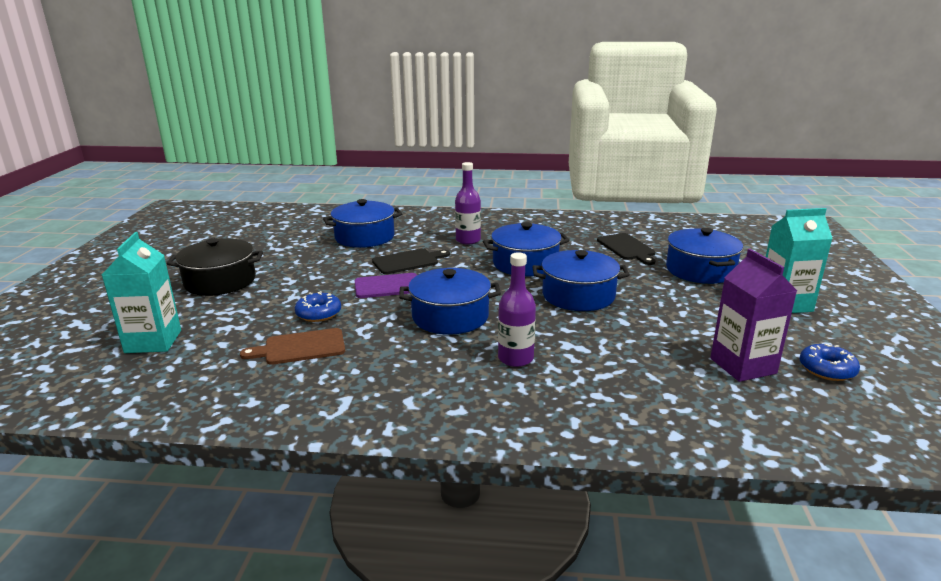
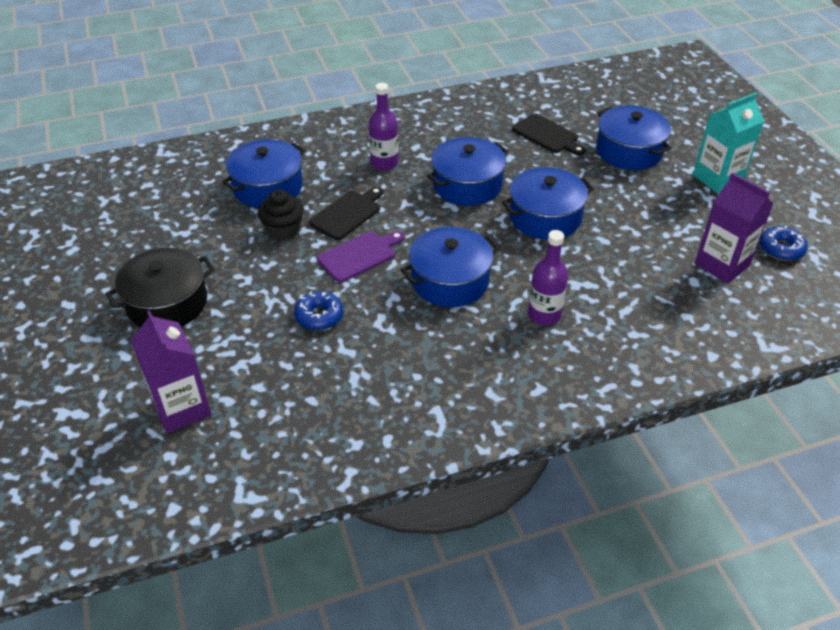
camera: 25 degrees left, 20 degrees up
turquoise carton [102,232,181,353] -> purple carton [131,310,211,433]
brown cutting board [240,328,345,365] -> none
none -> black cupcake [258,189,304,241]

